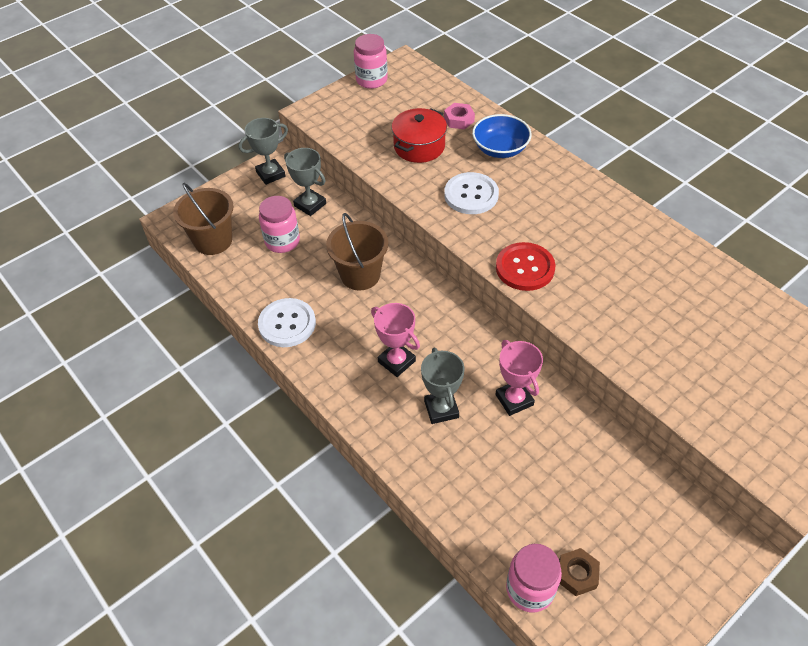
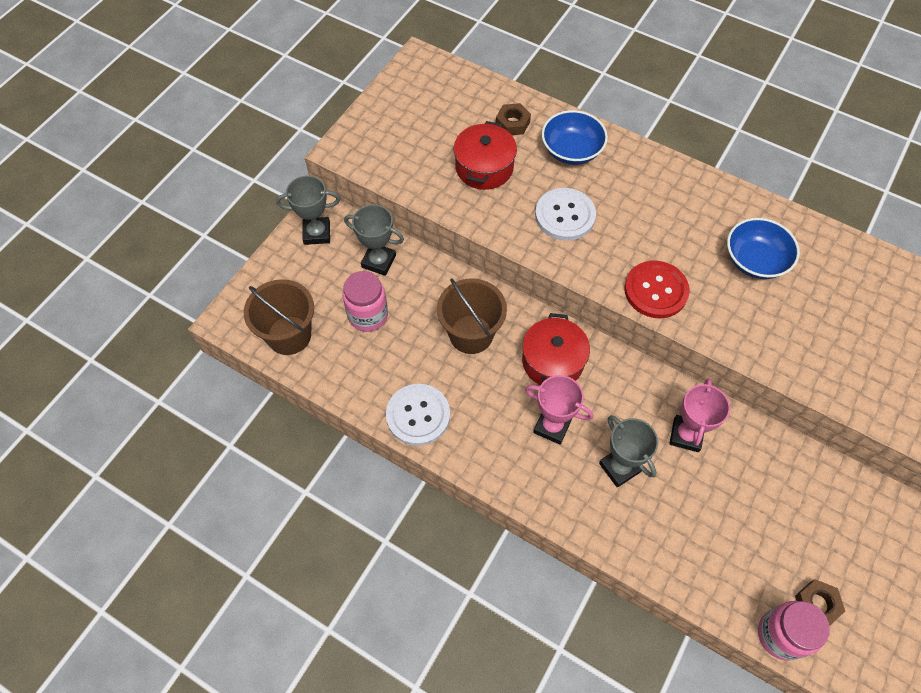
camera: 20 degrees left, 10 degrees up
grey trophy [239,118,288,185] -> grey trophy turned 45 degrees clockwise [276,176,340,245]
pink jar [354,34,388,89] -> none
pink nut [444,103,475,129] -> brown nut [496,103,531,135]
pink trophy [495,340,543,416] -> pink trophy turned 60 degrees clockwise [669,378,730,452]
none -> red pot [522,313,590,385]
none -> blue bowl [727,218,800,279]

